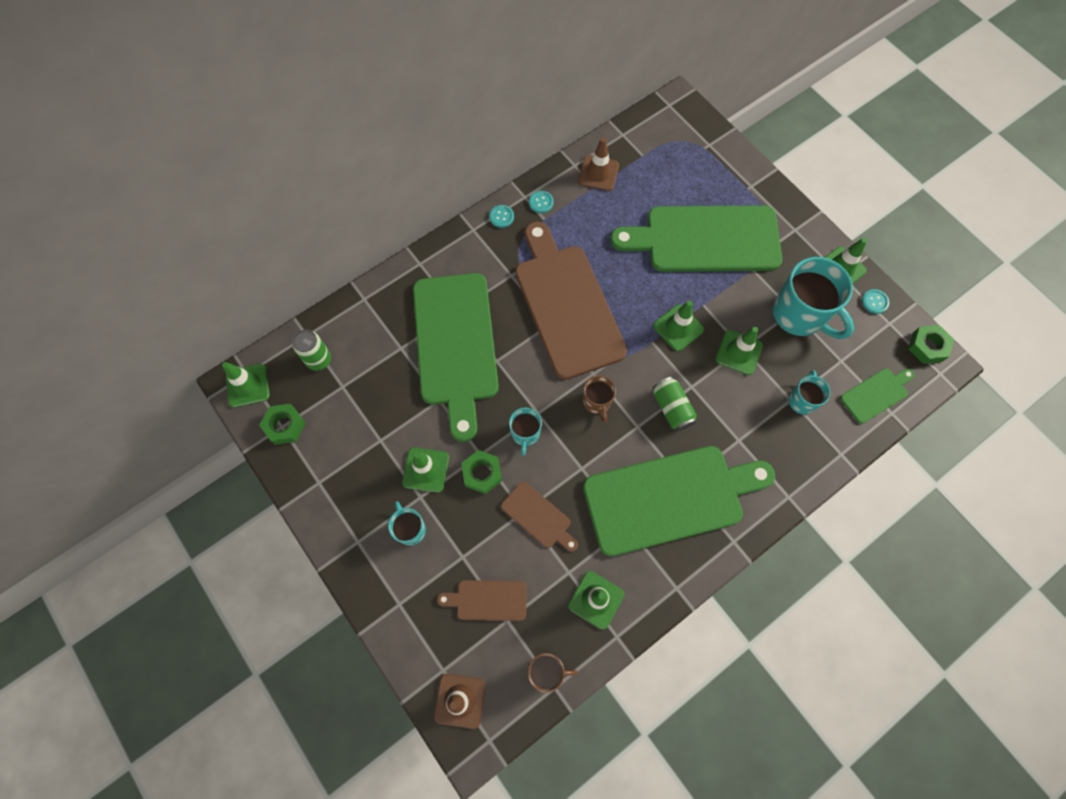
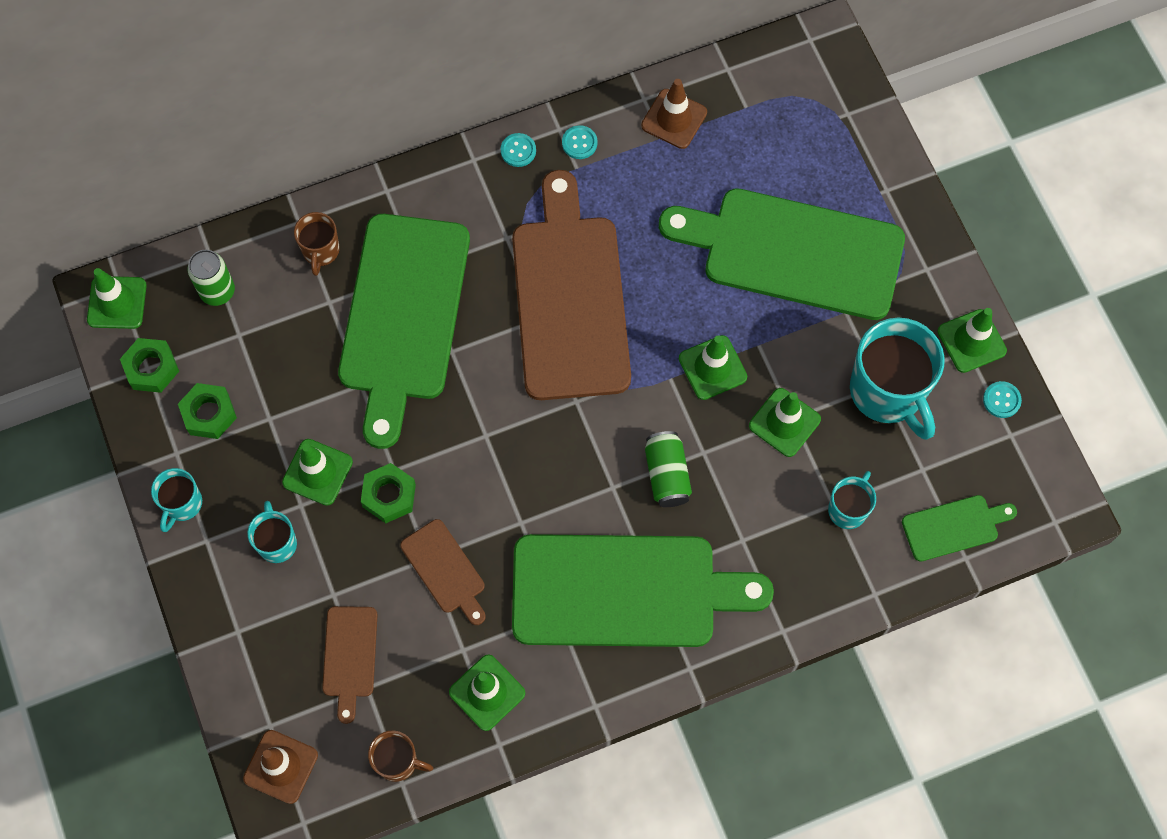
camera: 15 degrees right, 0 degrees up
brown cutting board [437,580,527,621] -> brown cutting board turned 105 degrees counterclockwise [322,606,377,724]
turquoise mug [509,408,542,456] -> turquoise mug moved to [151,468,202,532]
brown mug [583,375,616,423] -> brown mug moved to [294,212,339,276]
green nut [908,325,954,364] -> green nut moved to [178,383,237,439]

